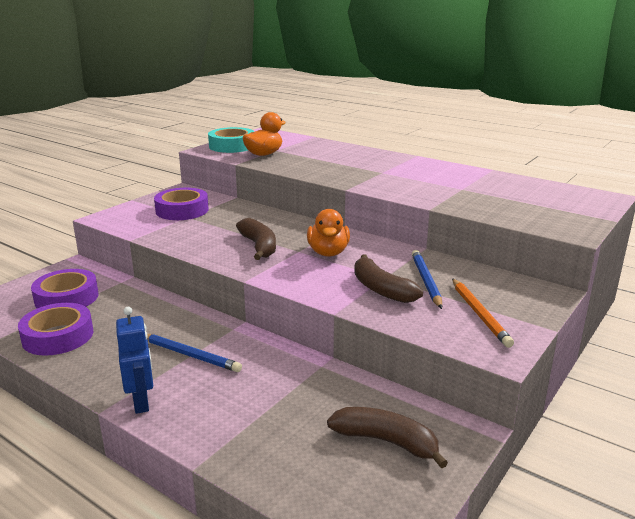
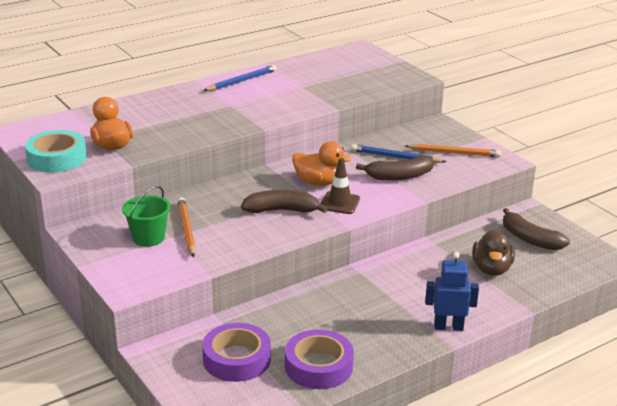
camera: 70 degrees left, 5 degrees up
blue pencil [147,334,242,372] -> blue pencil moved to [203,65,277,91]
purple tape [154,188,209,220] -> green bucket [122,186,171,247]
brown banana [327,407,448,468] -> brown banana turned 90 degrees counterclockwise [503,208,570,250]
none -> orange pencil [178,197,196,257]
none -> brown traffic cone [320,158,360,214]
none -> brown duck [472,229,515,276]

